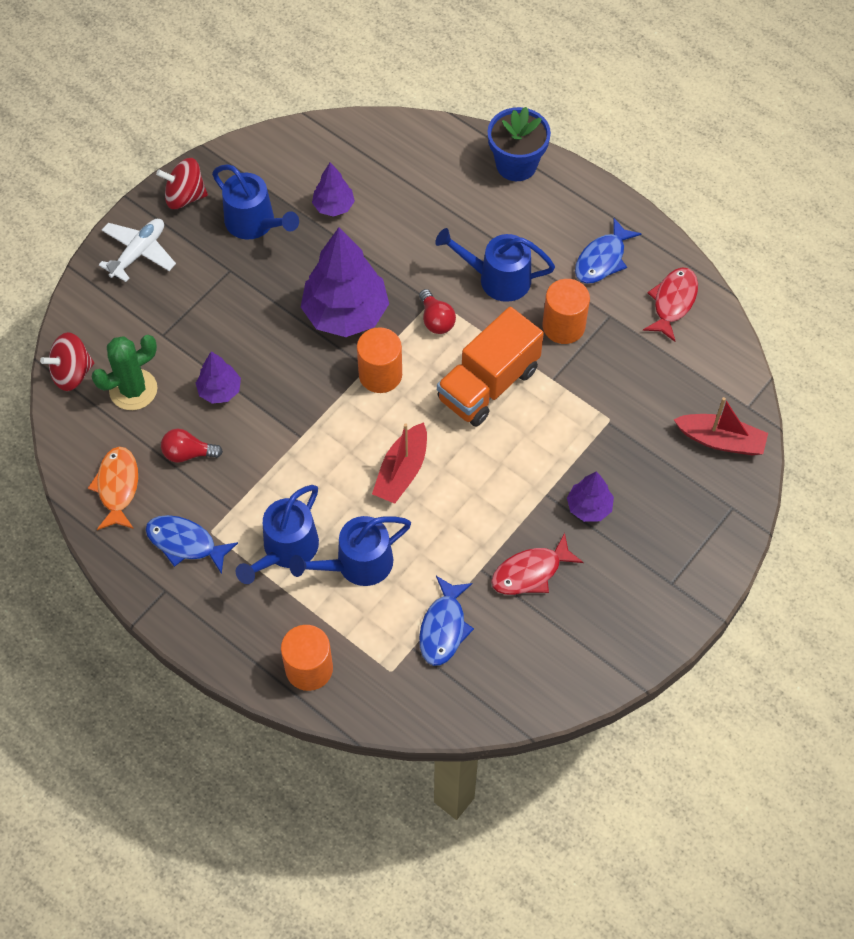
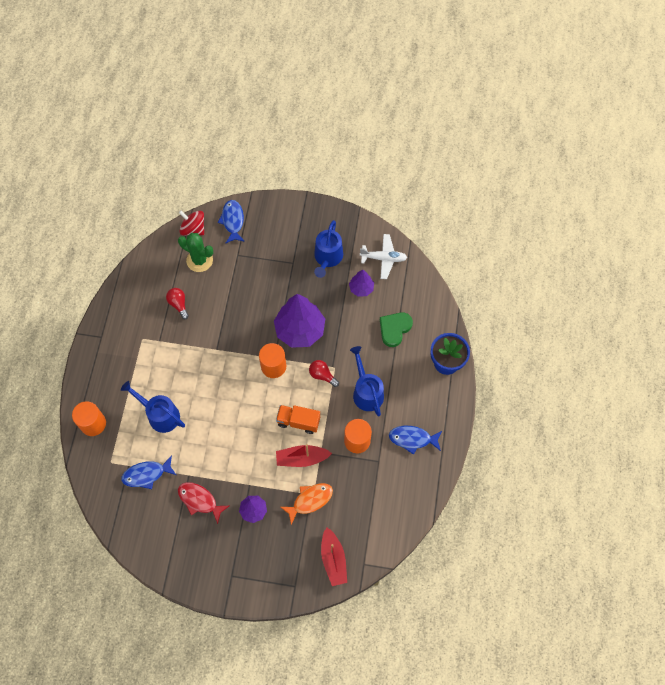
camera: 60 degrees right, 5 degrees up
orange fish [88,446,138,530] -> orange fish moved to [281,483,333,525]
white plane [99,219,176,282] -> white plane moved to [360,234,408,279]
blue fish [145,515,238,574] -> blue fish moved to [218,200,245,243]
red spinning top [156,158,208,209] -> none
purple tree [196,351,241,404] -> none
blue watering can [236,485,319,584] -> none
red boat [372,422,427,504] -> red boat moved to [276,444,332,467]
red light bulb [419,289,456,334] -> red light bulb turned 90 degrees clockwise [309,360,339,387]
orange truck [437,307,544,427] -> orange truck [276,405,320,434], size x0.64
red fish [643,267,698,342] -> none
none -> green heart [380,312,413,347]

